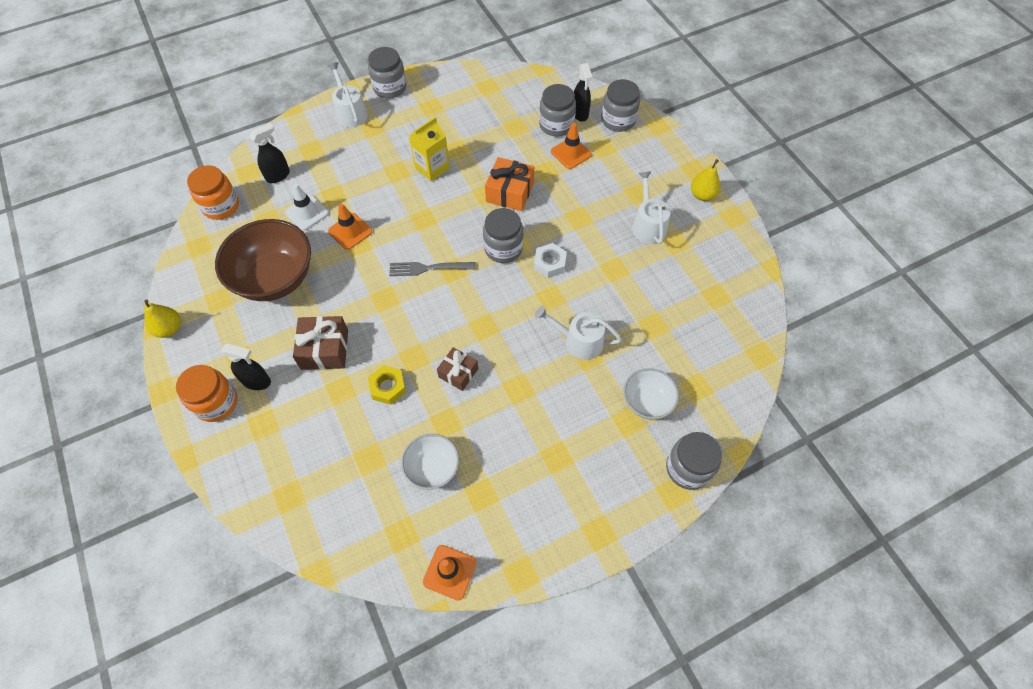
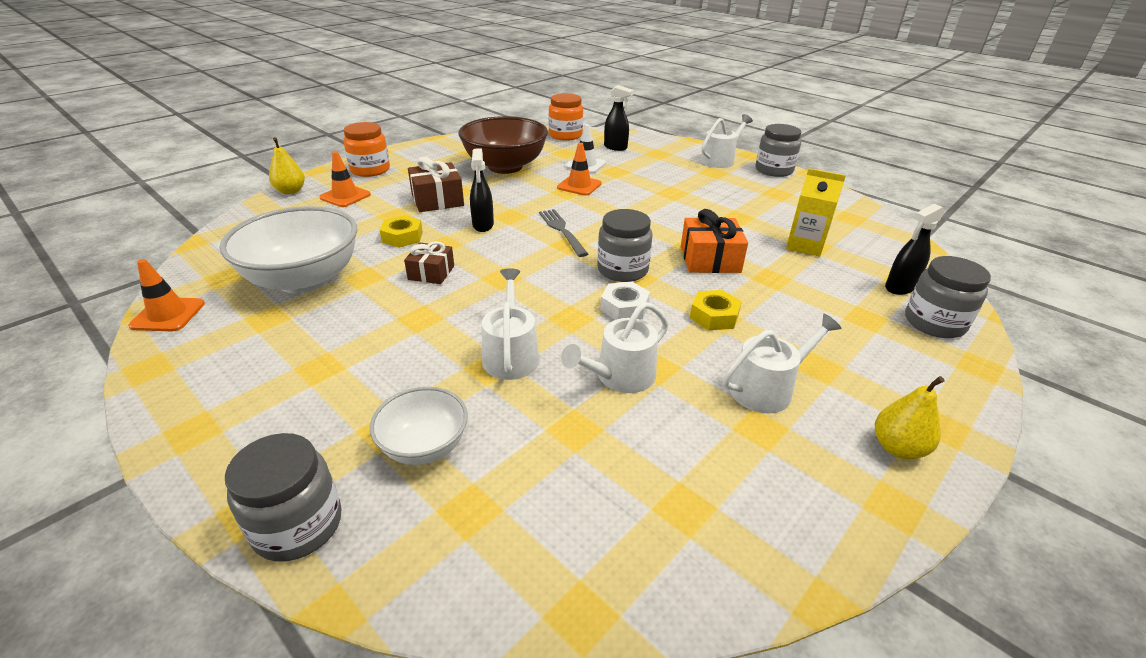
camera: 70 degrees right, 25 degrees down
yellow pear [144,299,181,338] -> yellow pear moved to [269,137,305,194]
black spray bottle [221,343,271,390] -> black spray bottle moved to [470,149,494,232]
white bowl [401,434,459,490] -> white bowl [220,206,357,293], size x1.85
yellow carton [409,117,450,181] -> yellow carton moved to [786,168,846,257]
grey jar [539,84,576,137] -> none
orange traffic cone [551,123,592,169] -> orange traffic cone moved to [319,151,371,207]
none -> white watering can [561,302,669,393]
none -> yellow nut [690,290,742,330]

